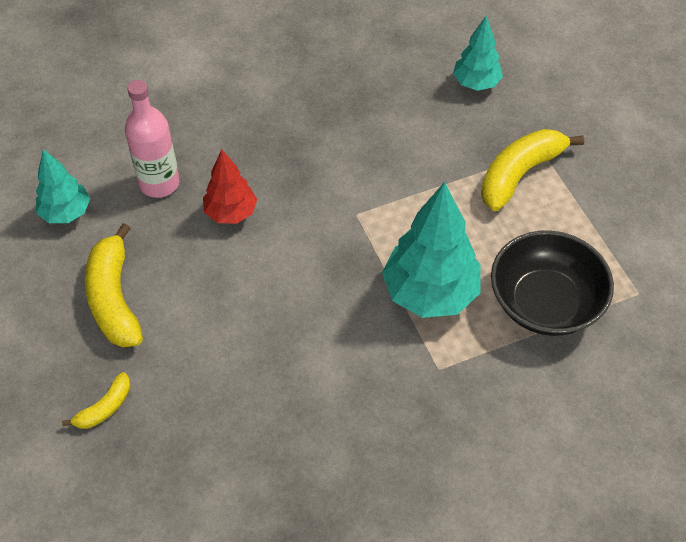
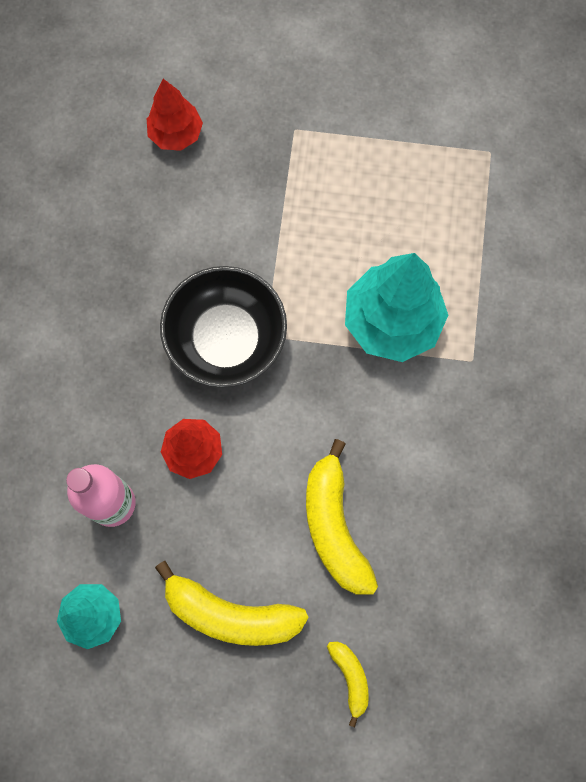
camera: 60 degrees left, 20 degrees up
turquoise tree [453,15,503,91] -> red tree [147,79,203,151]
yellow banana [481,129,584,211] -> yellow banana moved to [306,439,378,594]
black bowl [491,230,614,336] -> black bowl moved to [160,266,287,388]

